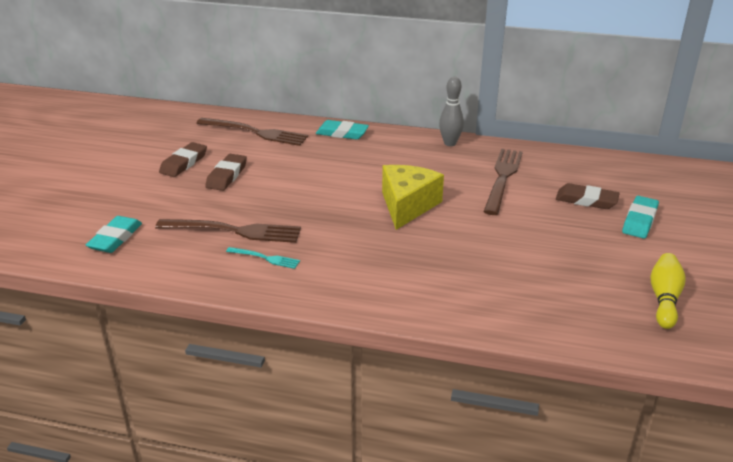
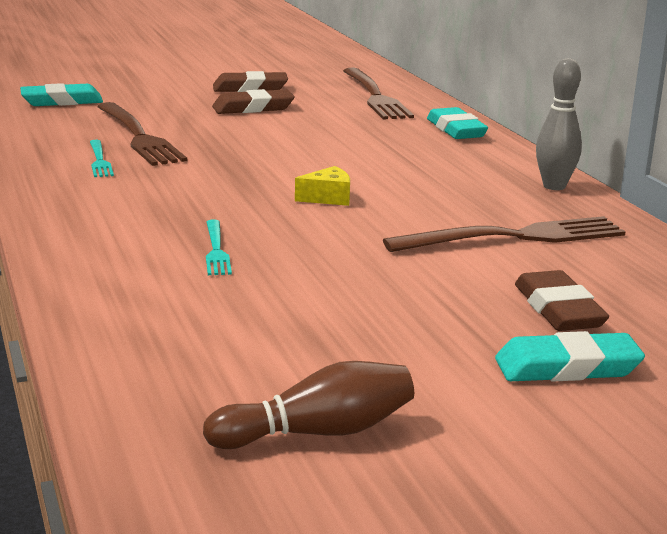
camera: 55 degrees right, 10 degrees down
yellow cheese [382,165,444,230] -> yellow cheese [295,166,350,206], size x0.46
yellow bowling pin [650,253,686,329] -> brown bowling pin [203,361,414,449]
none -> turquoise fork [206,220,232,275]

